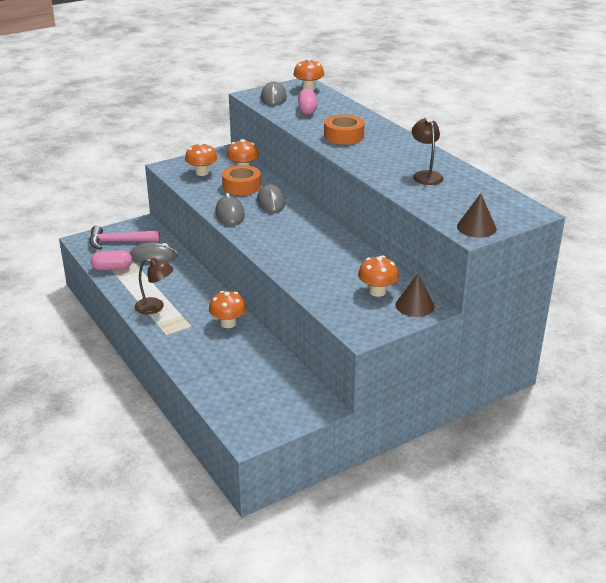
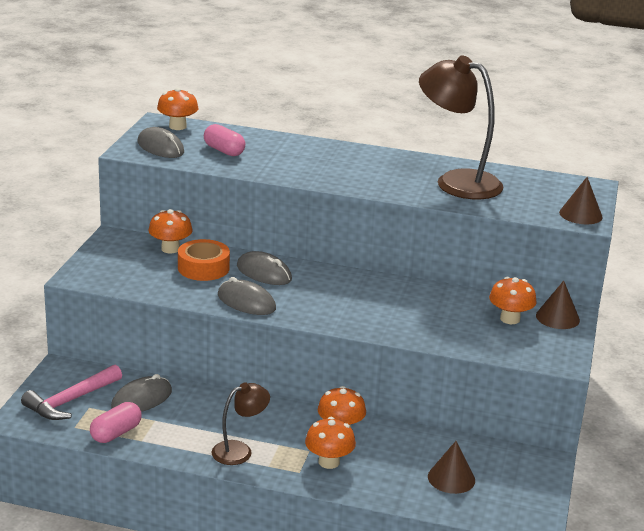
camera: 45 degrees left, 5 degrees down
orange mushroom [185,142,217,176] -> orange mushroom moved to [305,417,356,469]
orange tape [324,115,365,145] -> none
brown lamp [412,117,443,185] -> brown lamp [419,55,503,200], size x1.87
none -> brown cone [428,441,475,494]

